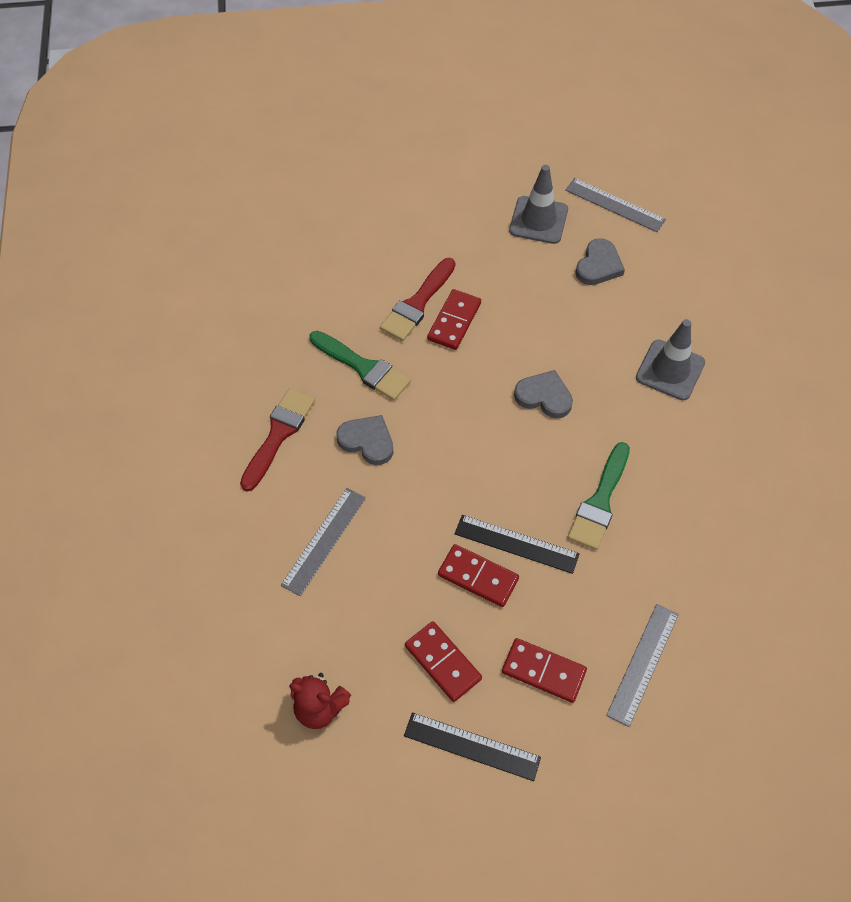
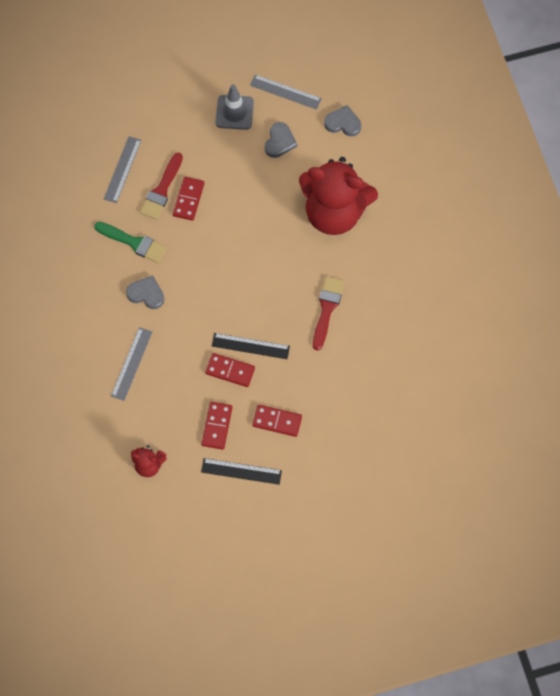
camera: 10 degrees left, 10 degrees up
red brush [240,388,315,492] -> red brush moved to [313,276,345,351]
red domino [405,621,482,702] -> red domino turned 60 degrees clockwise [201,402,232,450]
grey heart [514,370,573,418] -> grey heart moved to [324,105,361,136]
green brush [568,442,630,550] -> none
grey ruler [606,604,679,727] -> grey ruler moved to [104,136,142,203]
grey traffic cone [636,319,705,400] -> red teddy bear [299,157,378,235]

